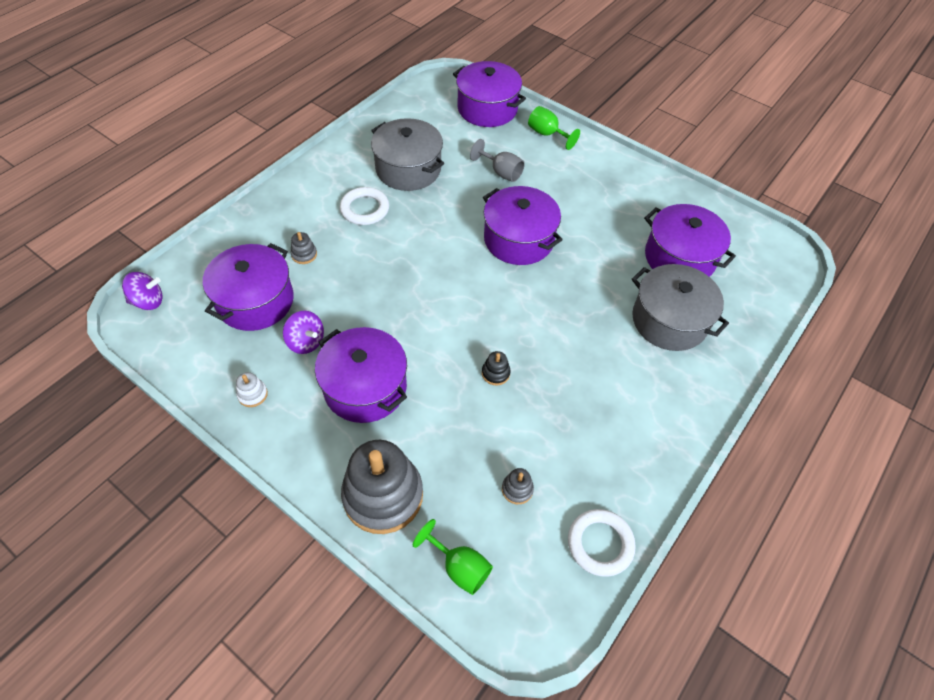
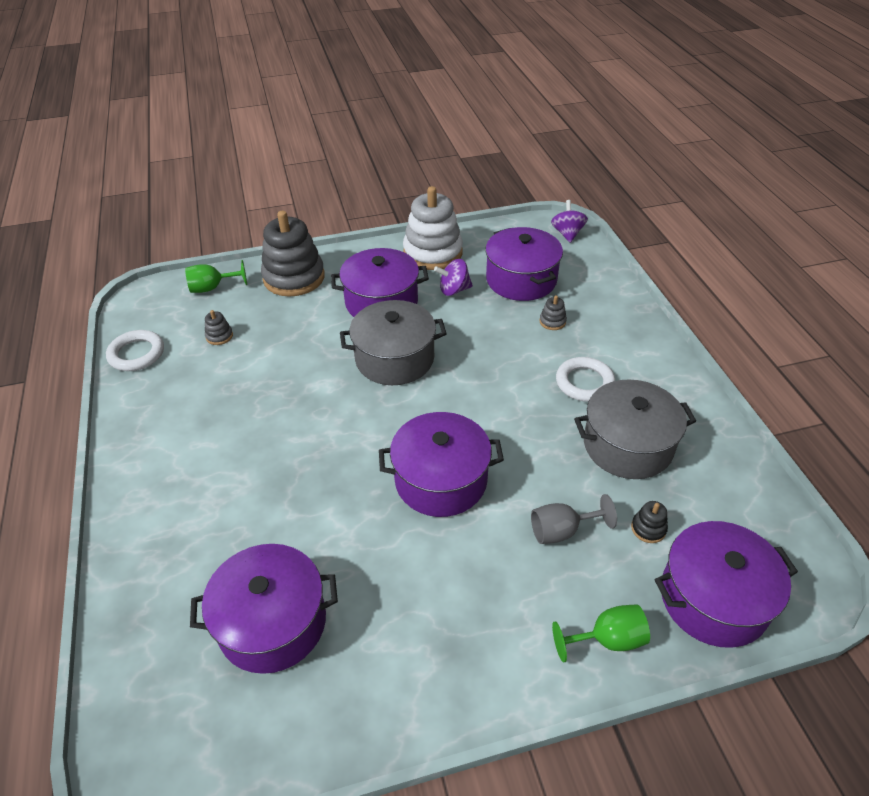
camera: 130 degrees right, 10 degrees down
purple spinning top [122,272,162,310] -> purple spinning top turned 150 degrees clockwise [551,200,588,243]
white stacking toy [236,372,268,407] -> white stacking toy [403,186,463,270], size x2.49
black stacking toy [482,351,511,385] -> black stacking toy moved to [631,501,668,543]
grey pot [632,264,729,351] -> grey pot moved to [340,300,447,385]

